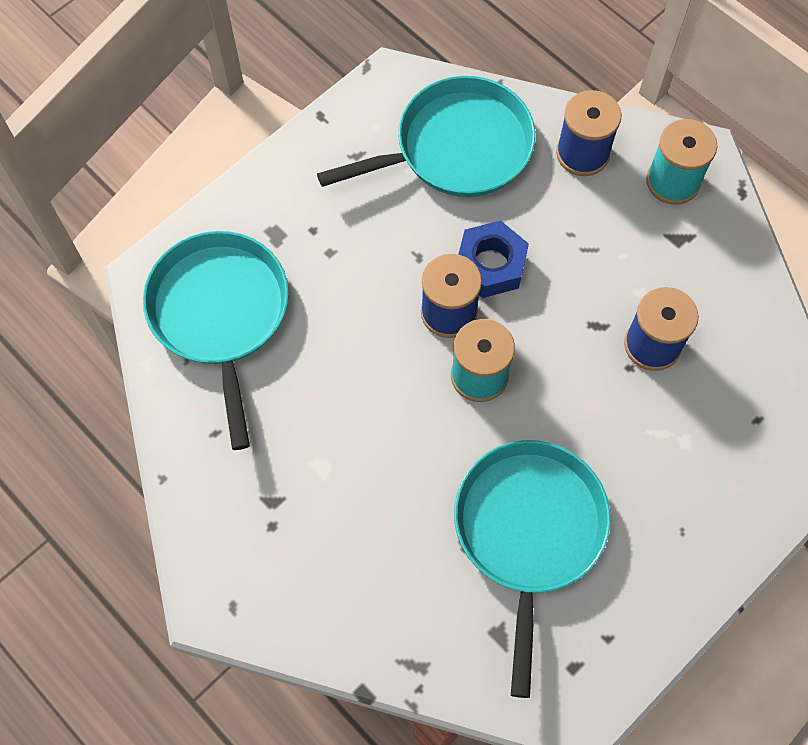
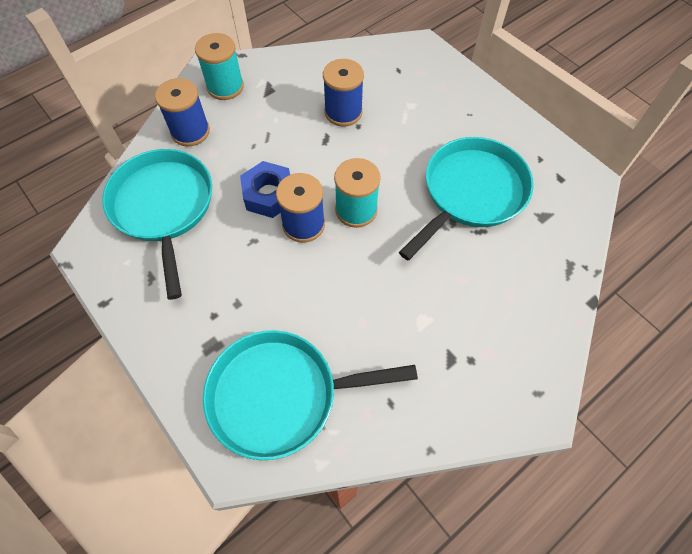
camera: 85 degrees left, 5 degrees down
turquoise pan [454,440,611,698] -> turquoise pan turned 120 degrees clockwise [399,137,534,260]

